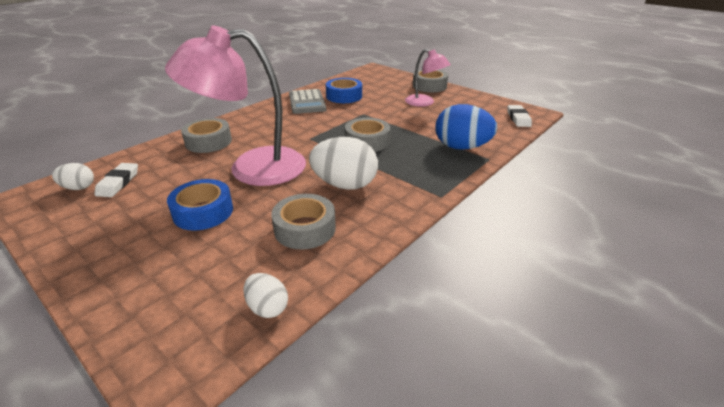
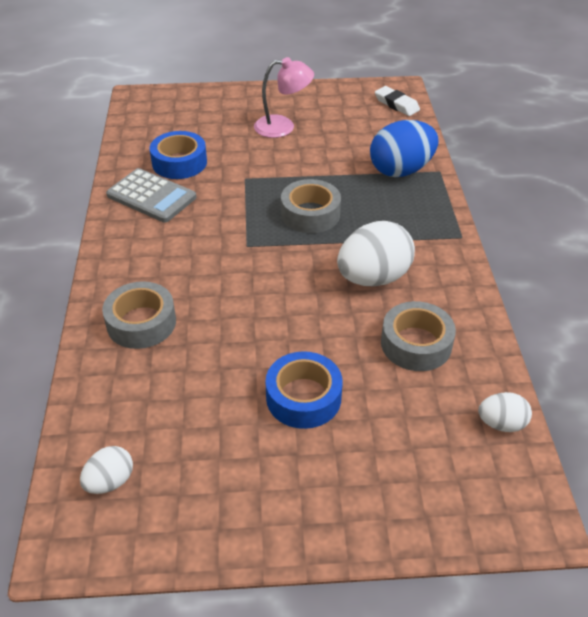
camera: 45 degrees left, 10 degrees up
white eraser [94,163,138,197] -> none
pink lamp [165,25,306,186] -> none
grey tape [413,69,448,92] -> none

